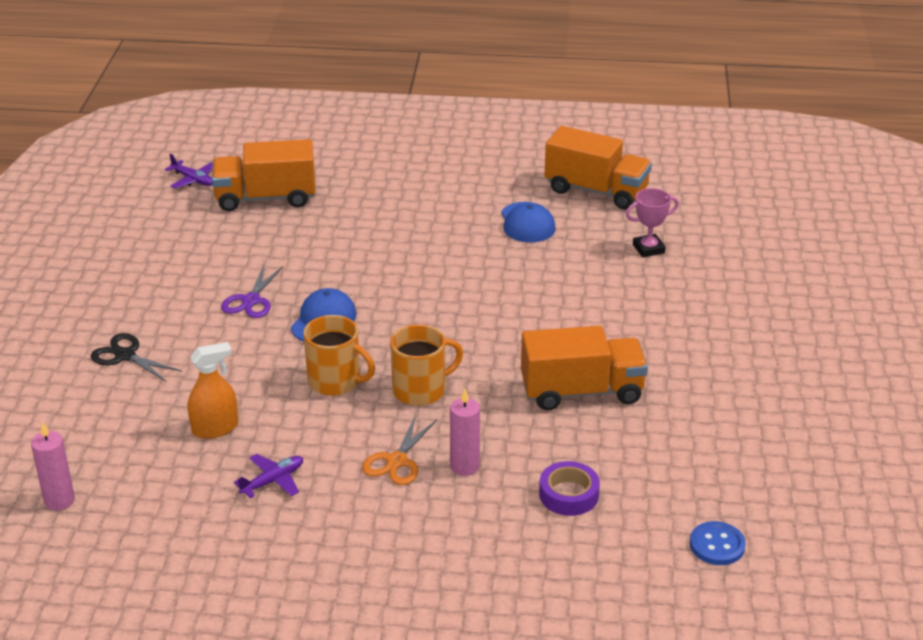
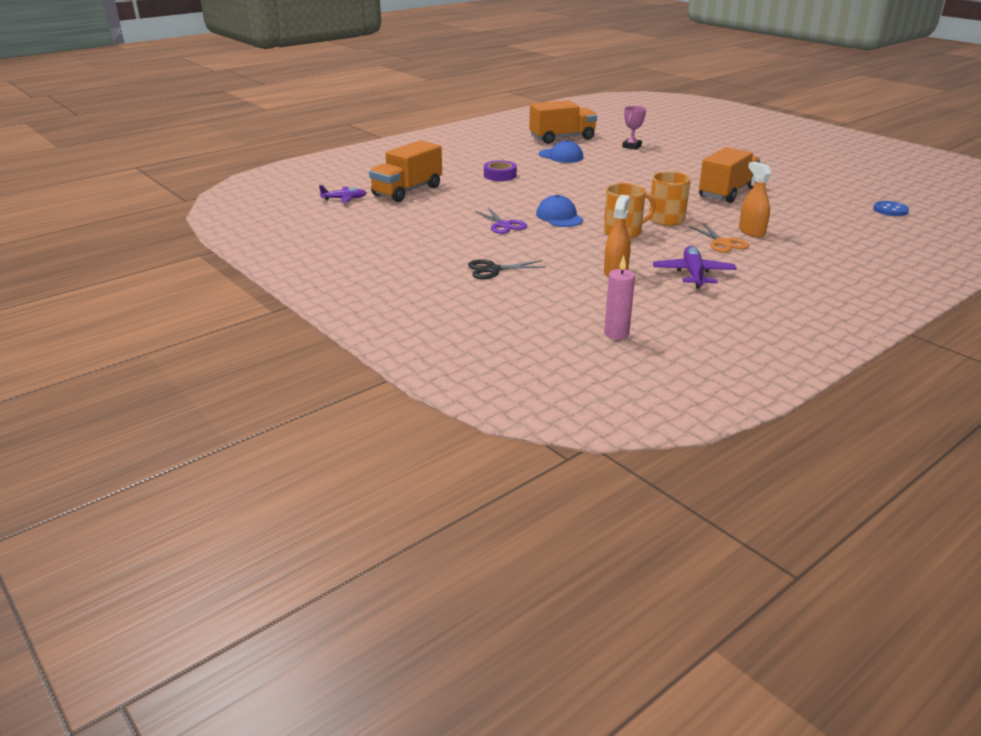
camera: 45 degrees left, 5 degrees down
purple plane [234,454,303,499] -> purple plane [653,246,737,289], size x1.51
pink candle [450,389,480,476] -> orange spray bottle [739,162,772,237]
purple tape [539,461,600,516] -> purple tape moved to [484,161,517,181]

